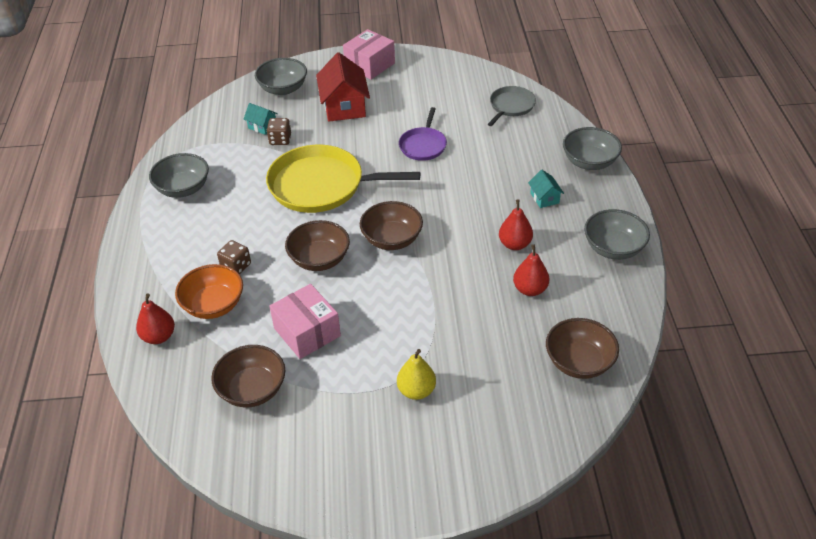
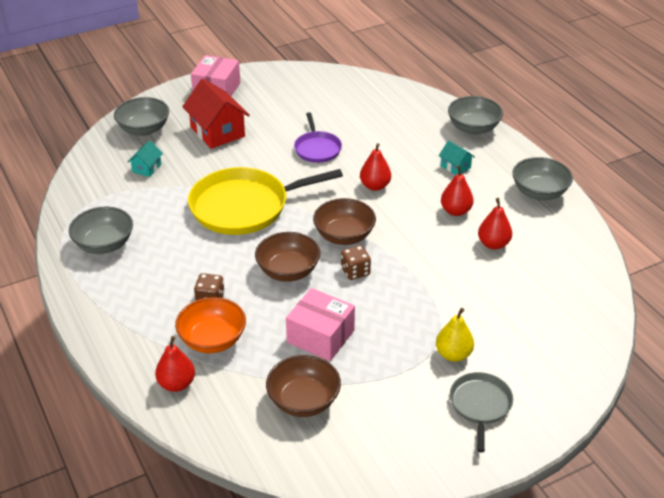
camera: 25 degrees left, 5 degrees down
turquoise house [244,103,278,135] -> turquoise house turned 75 degrees counterclockwise [128,141,163,177]
brown dice [267,118,291,145] -> brown dice moved to [341,245,371,280]
grey pan [488,86,536,126] -> grey pan moved to [450,372,513,452]
brown bowl [546,318,619,379] -> none
none -> red pear [360,143,391,191]

